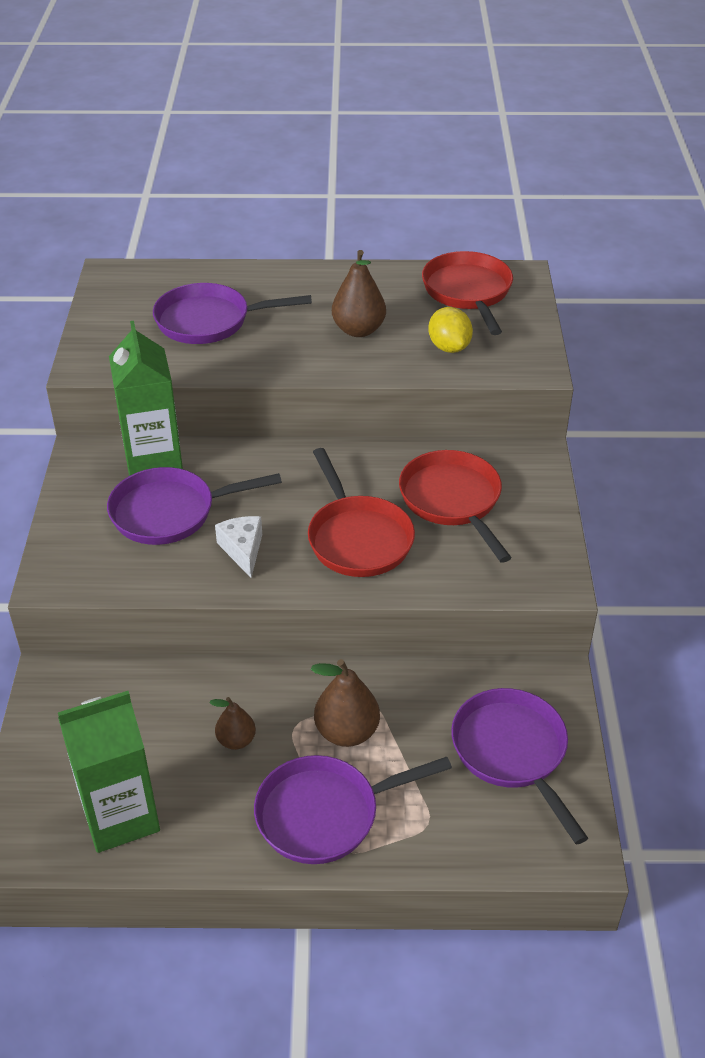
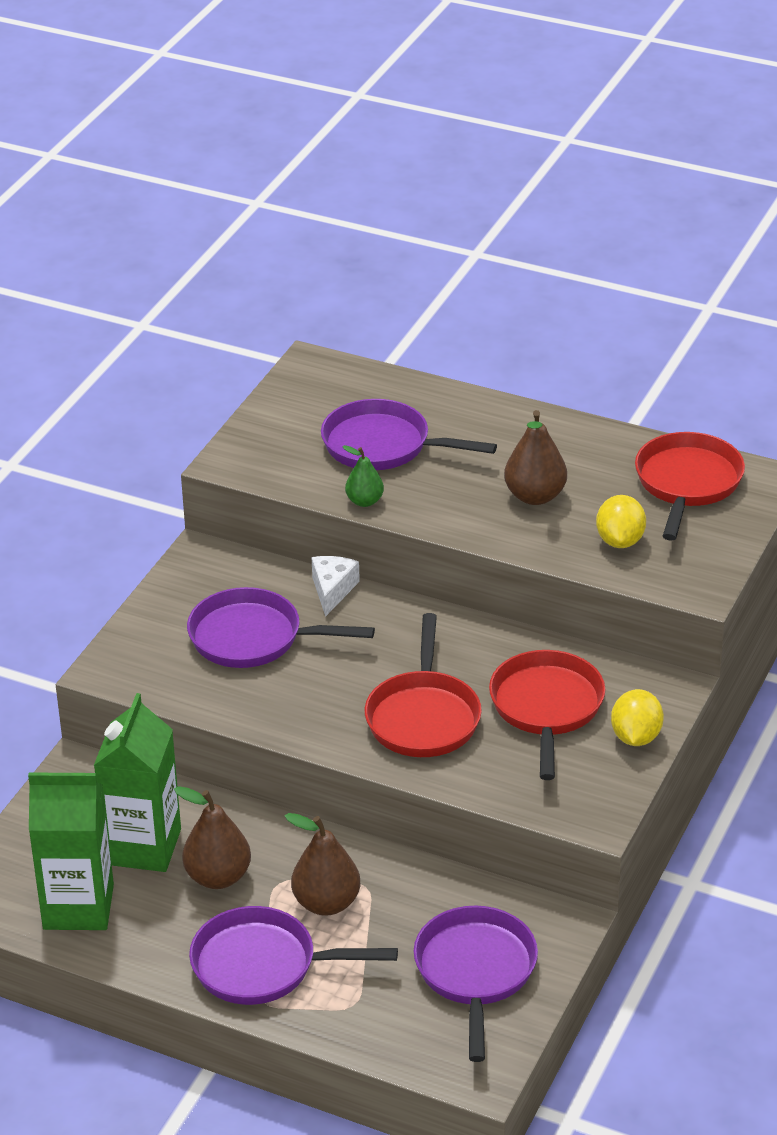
camera: 25 degrees right, 5 degrees down
green carton [109,321,183,476] -> green carton moved to [94,693,181,872]
brown pear [209,697,256,750] -> brown pear [174,786,251,889], size x1.63
white cheese [215,516,262,578] -> white cheese moved to [311,556,360,617]
none -> green pear [342,445,384,507]
none -> yellow lemon [611,689,664,746]

